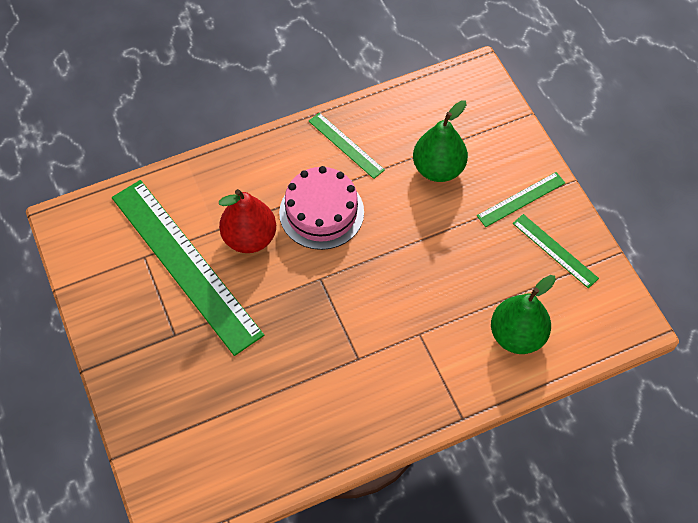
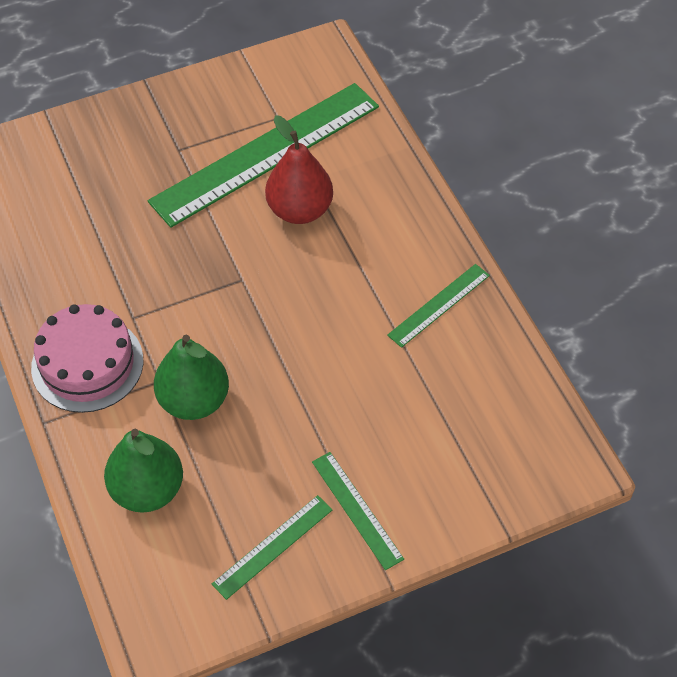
camera: 90 degrees right, 5 degrees down
pink cake [279,166,364,250] -> pink cake moved to [31,304,143,413]
green pear [413,100,468,182] -> green pear moved to [154,334,229,420]

